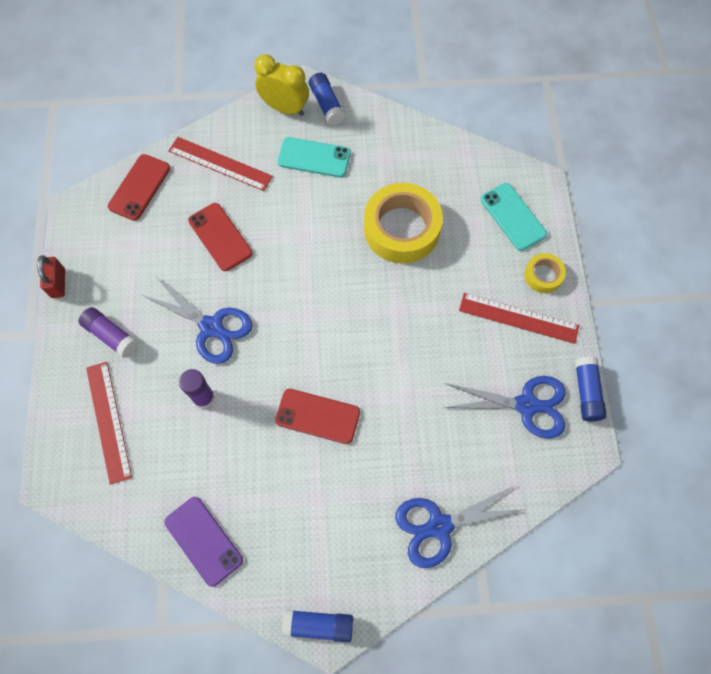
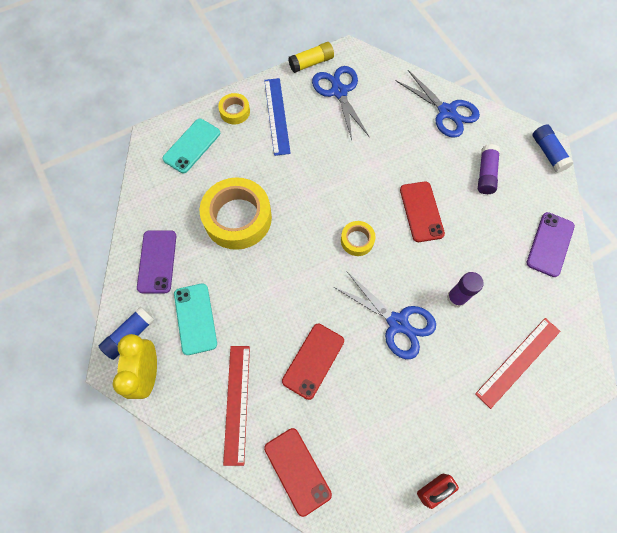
camera: 115 degrees left, 0 degrees up
purple glue stick [79,307,138,358] -> purple glue stick moved to [478,144,500,194]
red phone [108,154,170,221] -> red phone turned 60 degrees clockwise [264,428,332,517]
blue scissors [142,278,253,364] -> blue scissors turned 120 degrees clockwise [334,271,436,359]
red ruler [459,293,579,344] -> blue ruler [264,78,291,156]
blue glue stick [575,357,607,422] -> yellow glue stick [288,42,334,73]
none -> purple phone [137,230,176,293]
none -> yellow tape [341,221,376,256]

